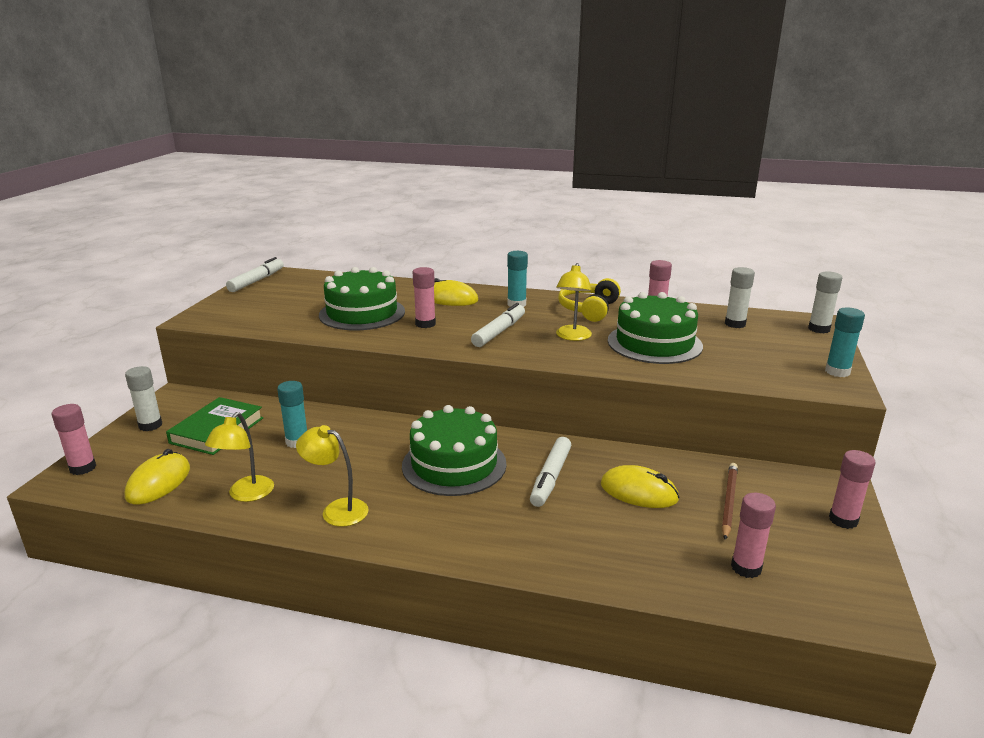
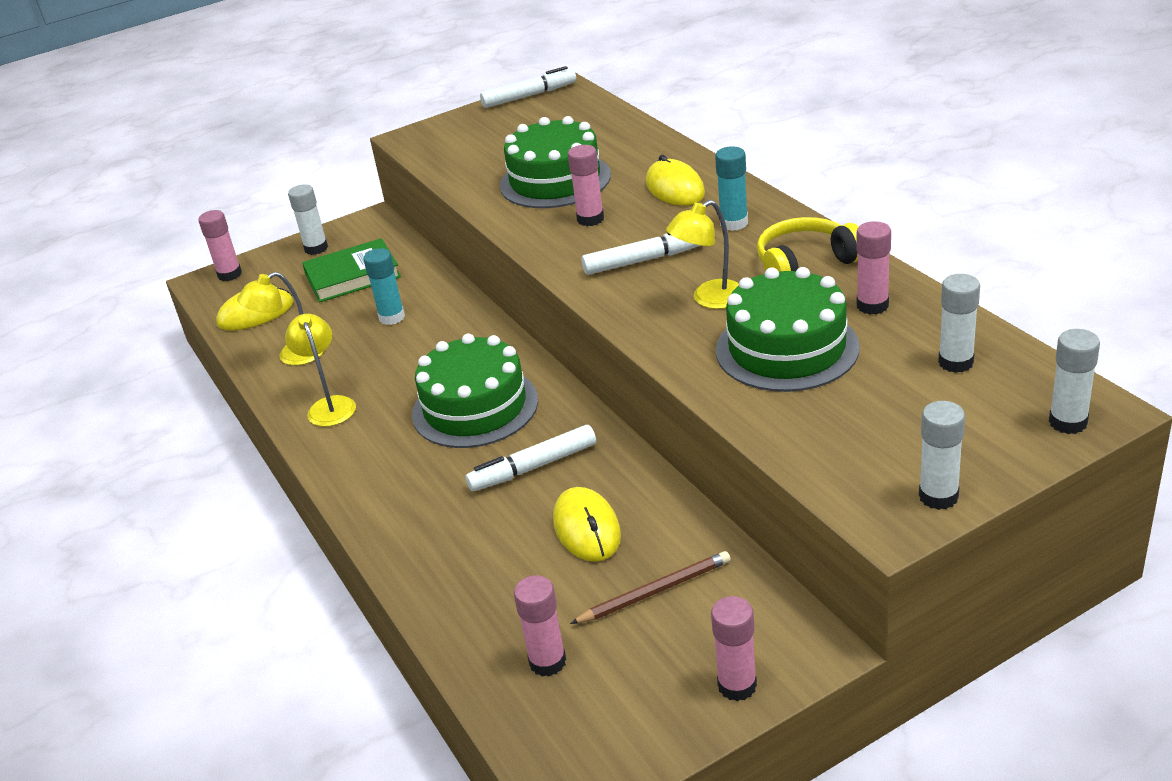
camera: 50 degrees right, 10 degrees up
turquoise glue stick [825,308,865,377] -> white glue stick [919,401,965,510]

